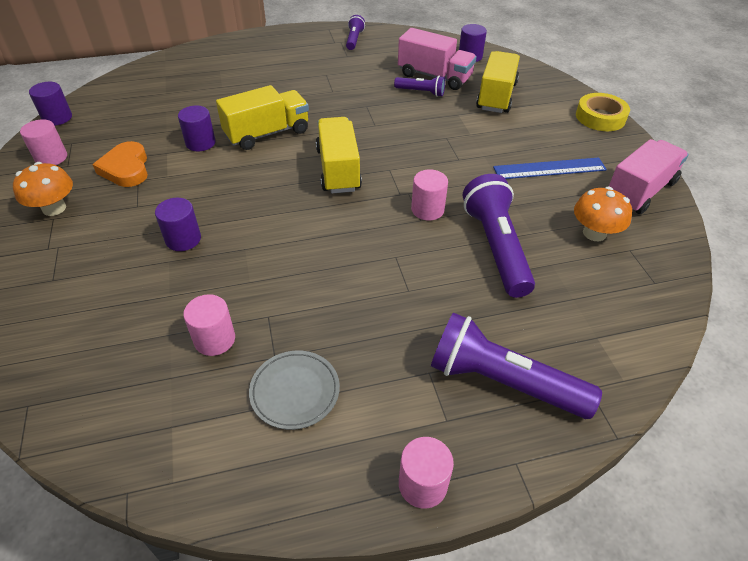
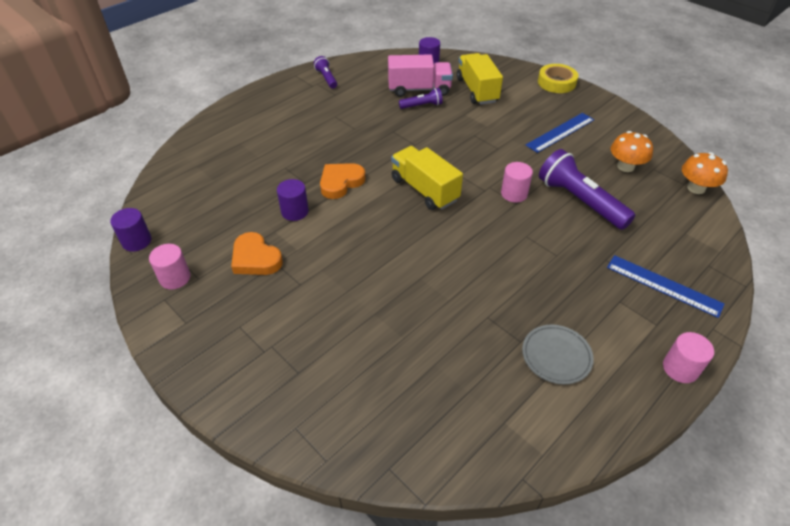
camera: 30 degrees left, 0 degrees up
orange mushroom [13,162,73,216] -> orange mushroom moved to [682,152,728,194]
purple cylinder [155,198,201,251] -> none
pink cylinder [183,294,235,356] -> none
yellow truck [216,85,309,150] -> orange heart [320,163,366,199]
purple flashlight [431,313,602,419] -> blue ruler [607,255,724,318]
pink truck [609,139,689,214] -> none

